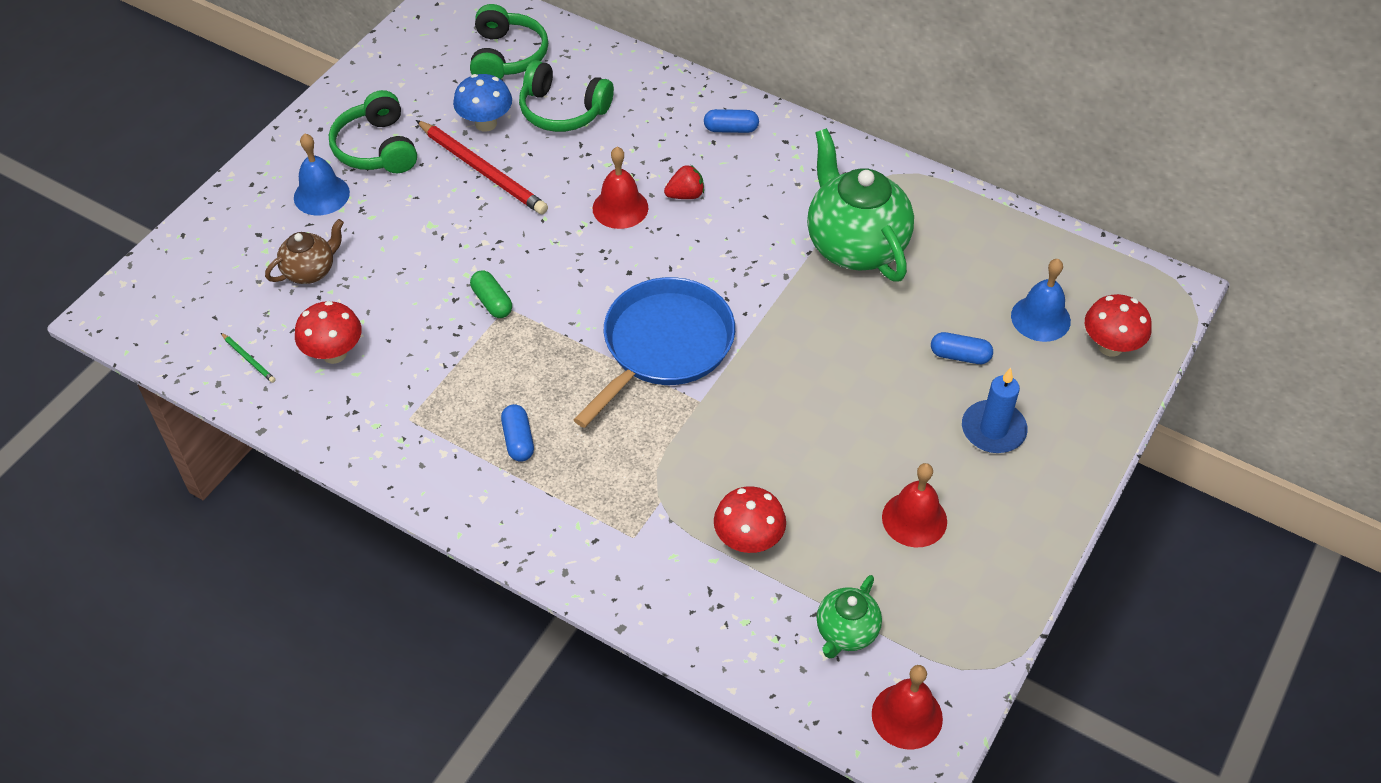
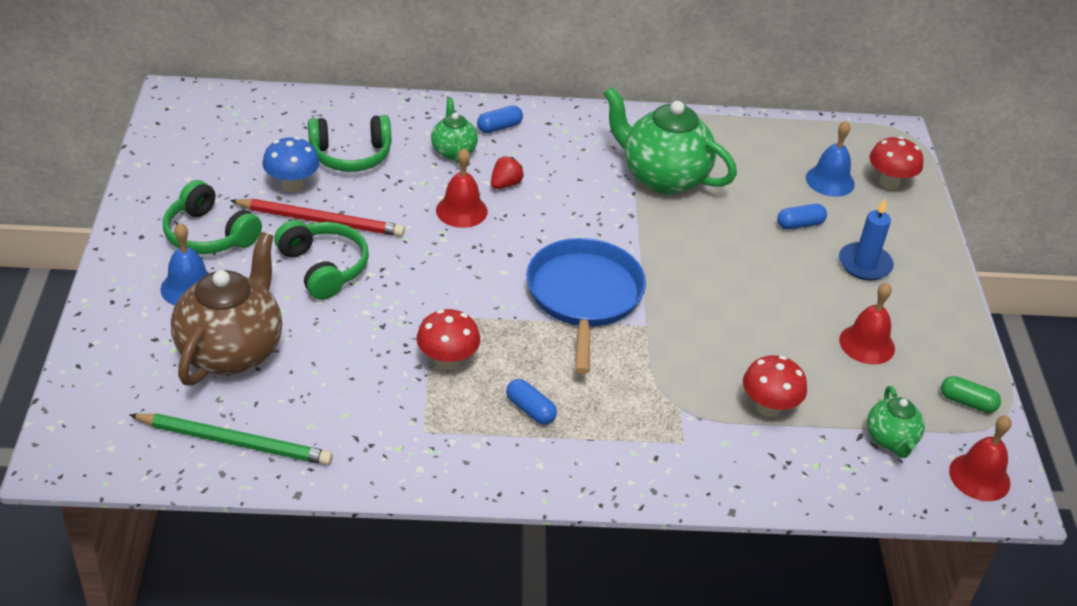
camera: 35 degrees left, 10 degrees down
green pencil [221,333,276,383] -> green pencil [130,414,333,465], size x2.34
brown teapot [265,219,344,284] -> brown teapot [171,232,282,386], size x1.94
red mushroom [295,301,362,364] -> red mushroom moved to [416,309,480,370]
green headphones [470,4,548,79] -> green headphones moved to [274,220,369,300]
green capsule [470,270,512,318] -> green capsule moved to [941,376,1001,413]
none -> green teapot [431,98,478,163]

